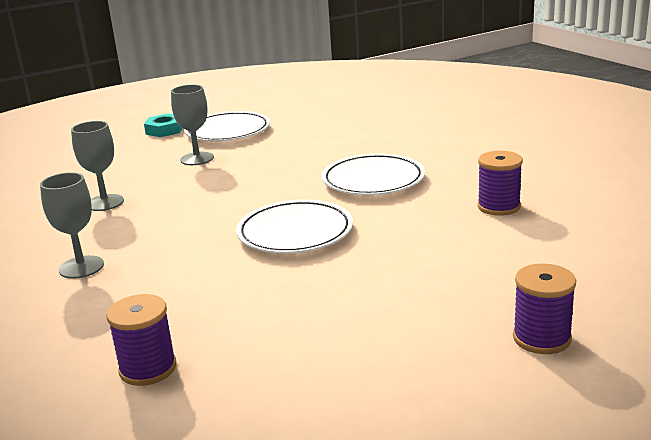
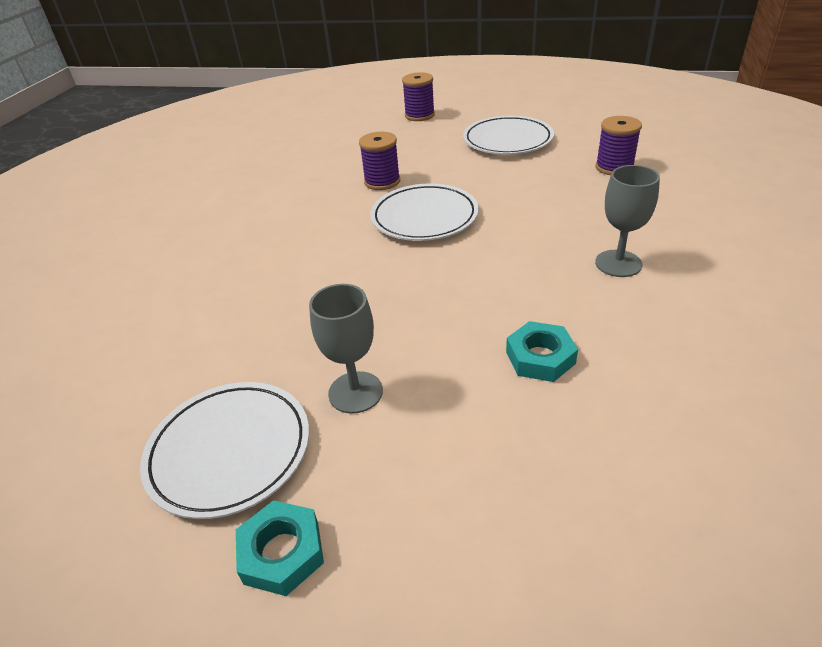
camera: 135 degrees left, 15 degrees up
grey goblet [71,121,124,211] -> turquoise nut [506,321,578,382]
white plate [321,153,425,195] -> white plate moved to [463,115,554,155]
purple spool [478,151,523,216] -> purple spool moved to [359,132,400,190]

